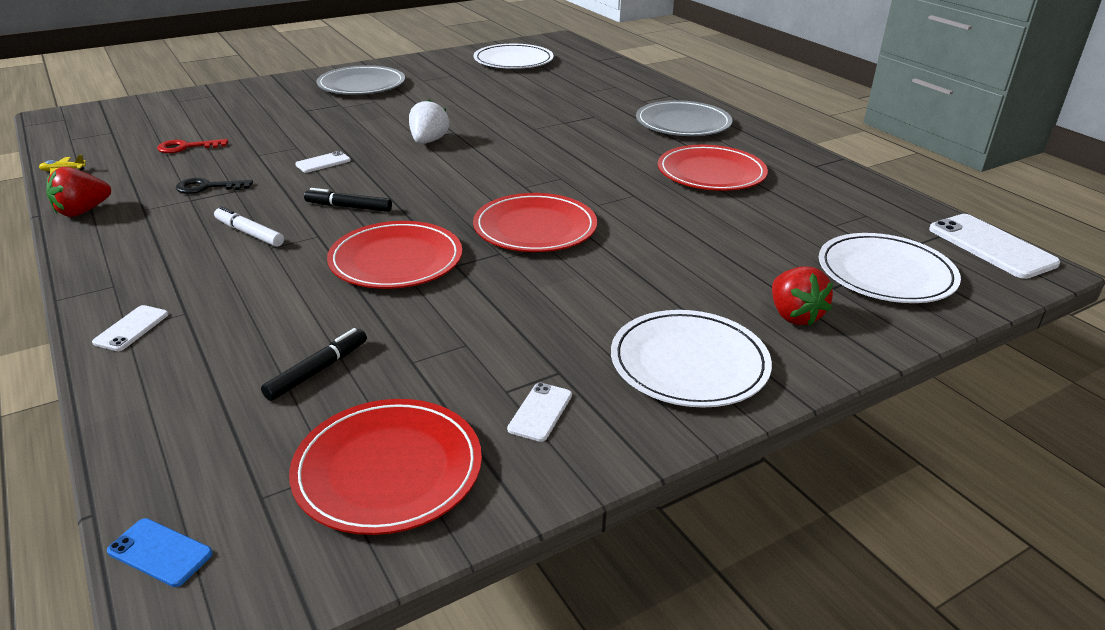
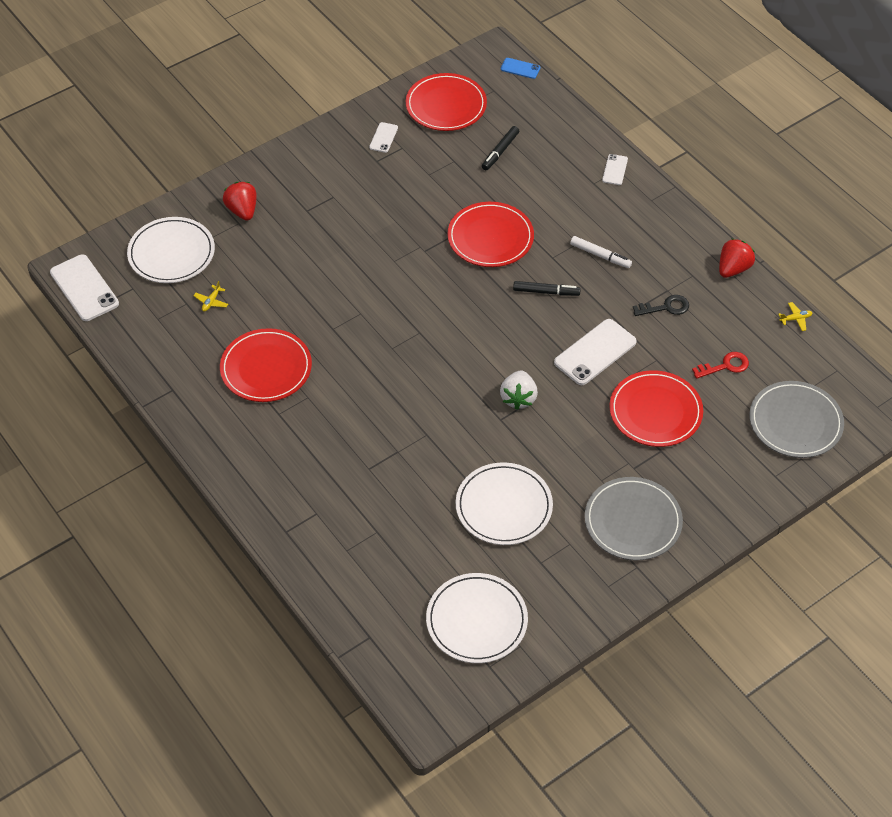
camera: 175 degrees right, 20 degrees up
white phone [295,151,351,173] -> white phone [554,319,637,385], size x1.94
red plate [473,193,597,252] -> red plate moved to [609,370,703,447]
white plate [611,310,772,408] -> white plate moved to [456,462,553,545]
grey plate [636,100,732,136] -> grey plate moved to [749,381,844,458]
none -> yellow plane [194,281,228,312]

